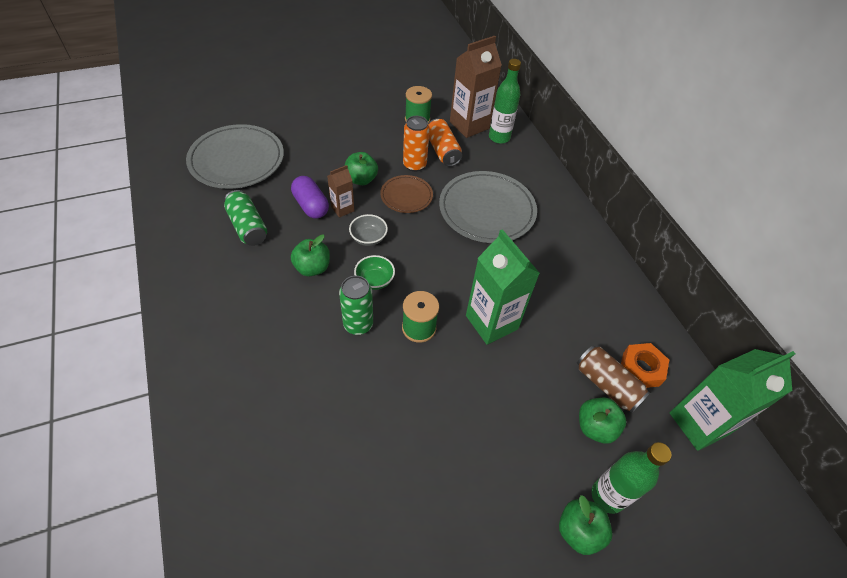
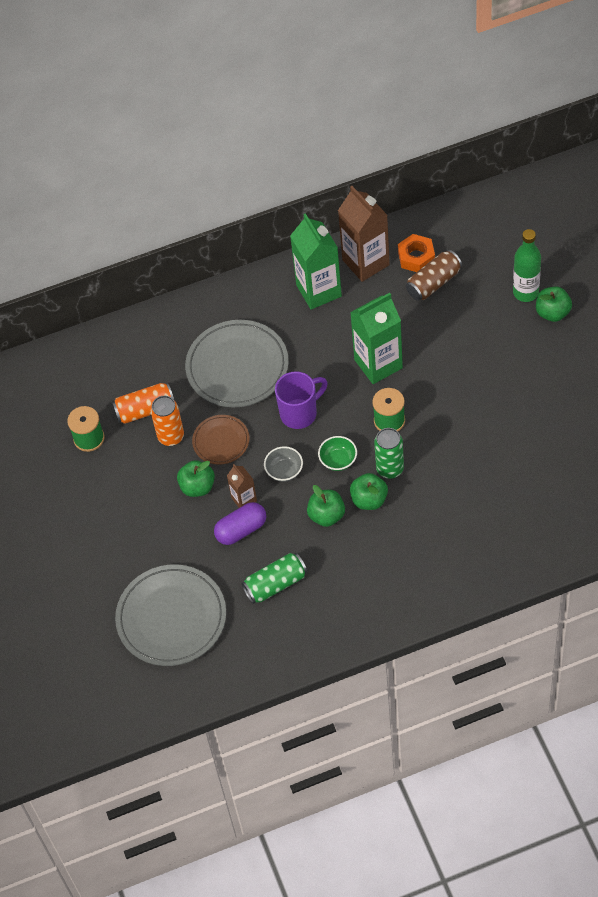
camera: 80 degrees left, 5 degrees up
brown carton [450,36,502,138] -> brown carton moved to [338,186,390,282]
green bottle [489,59,521,144] -> none
green apple [579,397,626,444] -> green apple moved to [350,473,388,510]
green carton [670,349,796,451] -> green carton moved to [290,213,342,310]
none -> purple mug [275,371,328,429]

